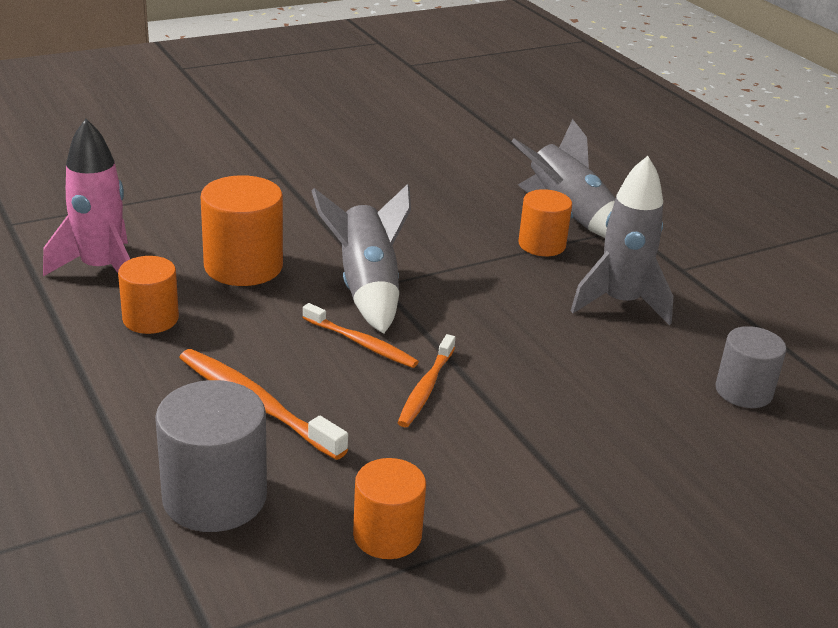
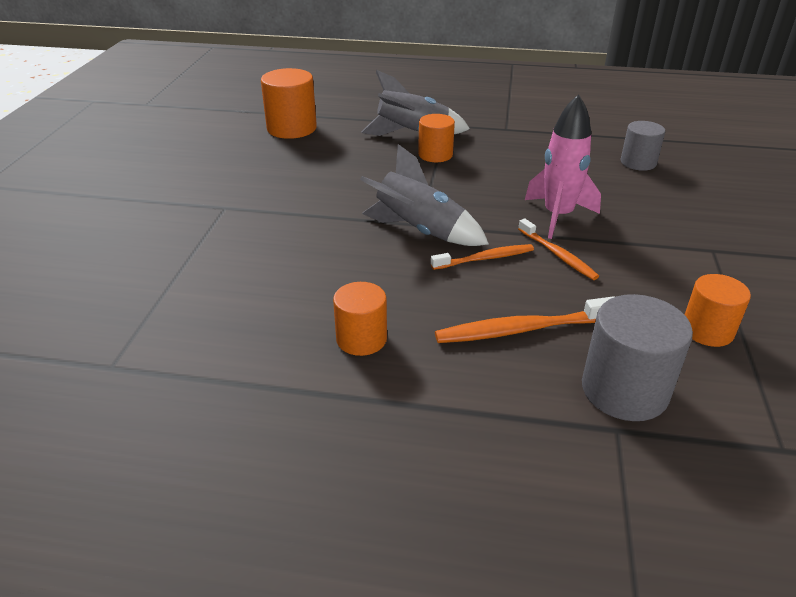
camera: 50 degrees left, 5 degrees up
pink rocket [43,119,130,276] -> pink rocket moved to [525,94,601,239]
orange cylinder [201,175,283,286] -> orange cylinder moved to [261,68,317,139]
grey rocket [571,156,674,325] -> none

